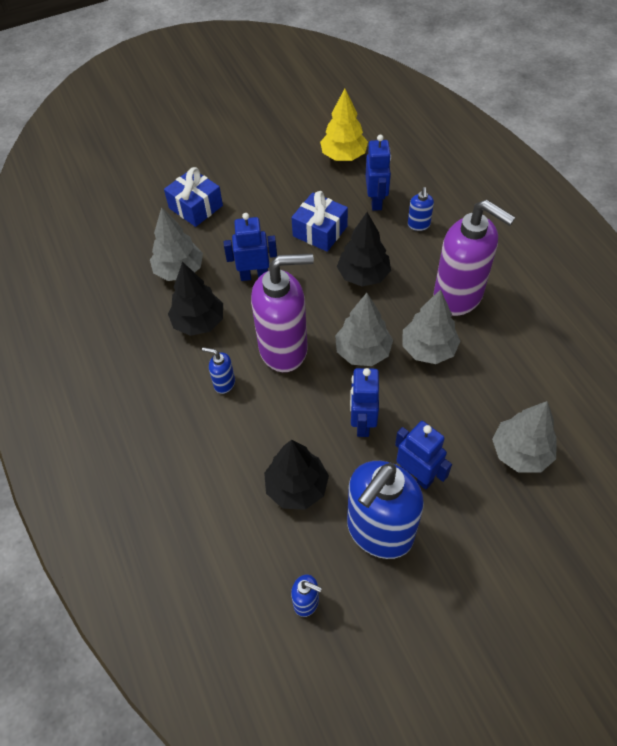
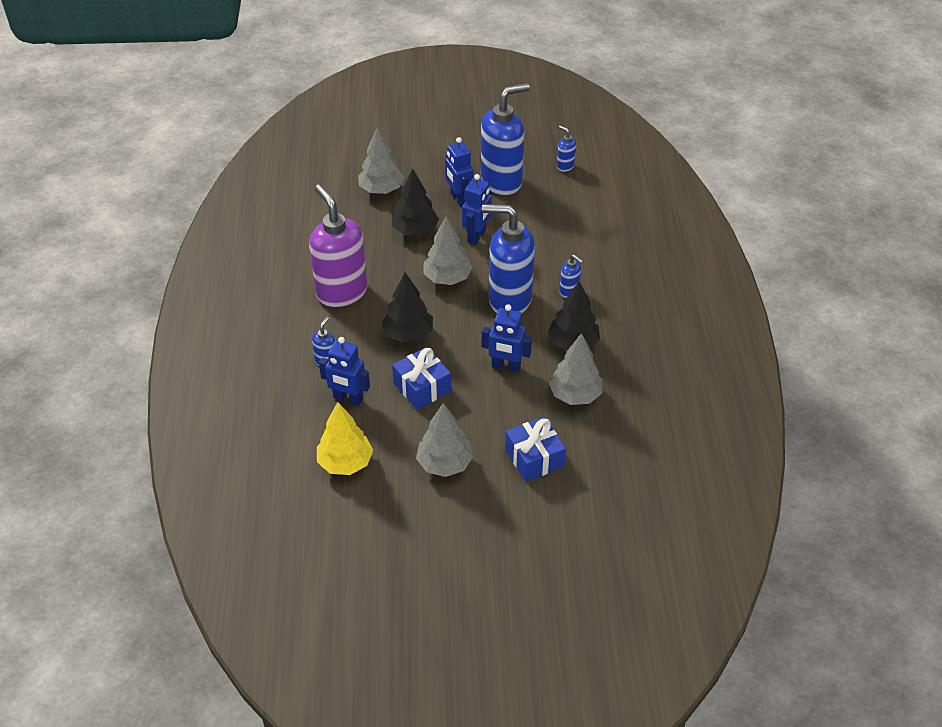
camera: 160 degrees left, 10 degrees down
purple soap dispenser [251,253,314,372] -> blue soap dispenser [482,204,535,314]
black tree [264,440,329,510] -> black tree moved to [392,168,439,236]
blue robot [366,135,391,211] -> blue robot turned 90 degrees counterclockwise [319,337,370,406]
grey tree [402,289,460,364] -> grey tree moved to [416,403,474,477]

